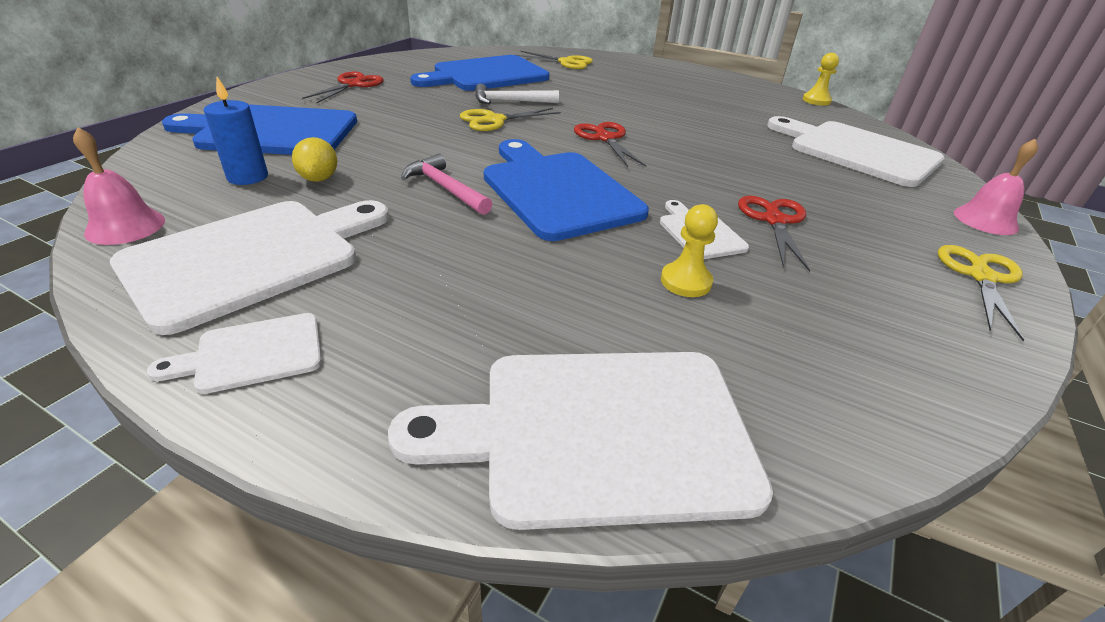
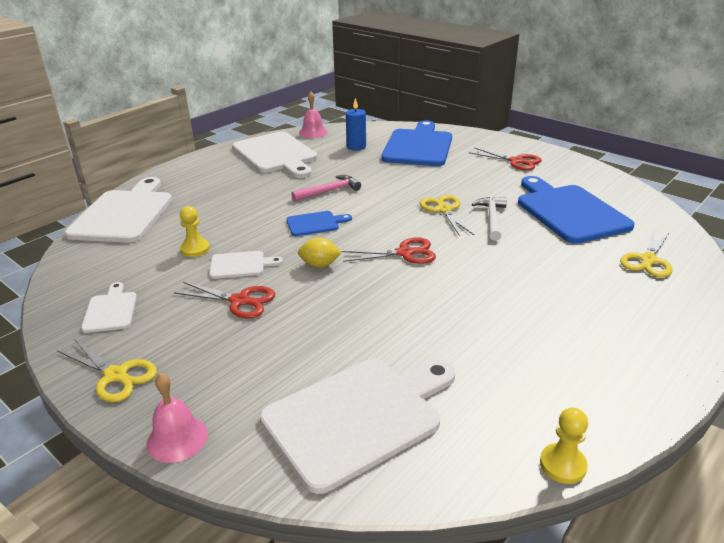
camera: 105 degrees right, 5 degrees down
white cutting board [147,313,322,394] -> white cutting board moved to [81,282,137,333]
yellow lemon [292,137,337,182] -> yellow lemon moved to [298,237,342,268]
blue cutting board [484,139,649,241] -> blue cutting board [286,211,352,236], size x0.48

